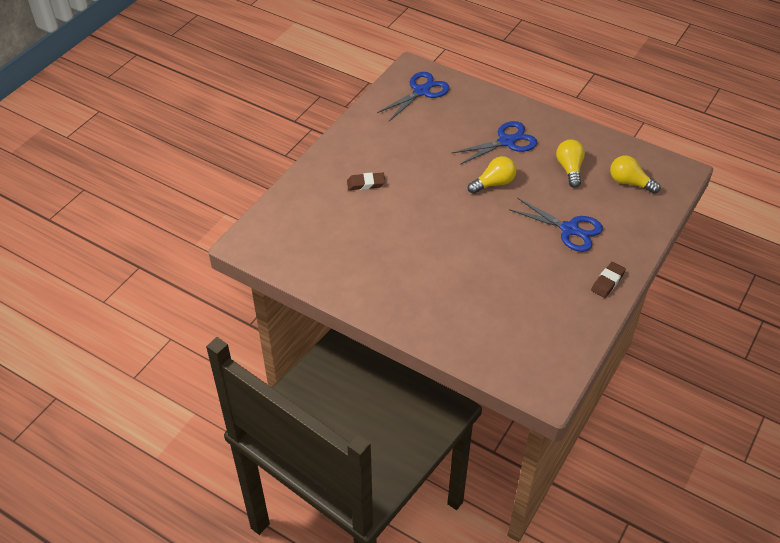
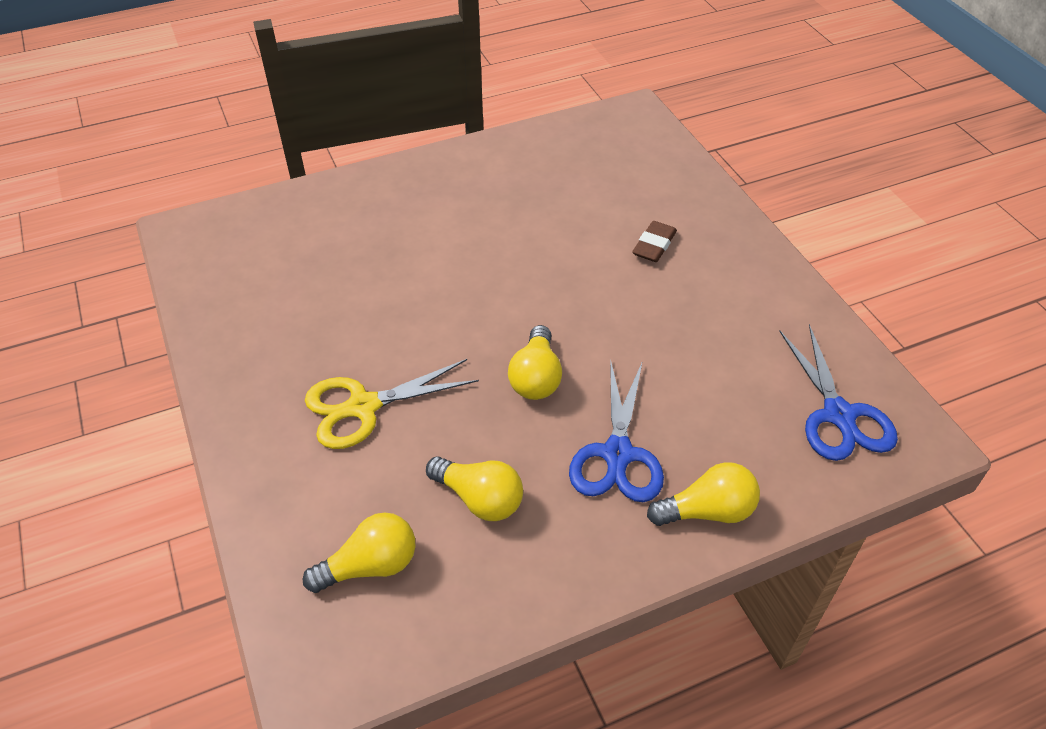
camera: 125 degrees right, 0 degrees up
blue scissors [509,198,603,252] -> yellow scissors [305,359,479,449]
brown eraser [591,262,626,298] -> none
none -> yellow light bulb [647,462,760,526]

